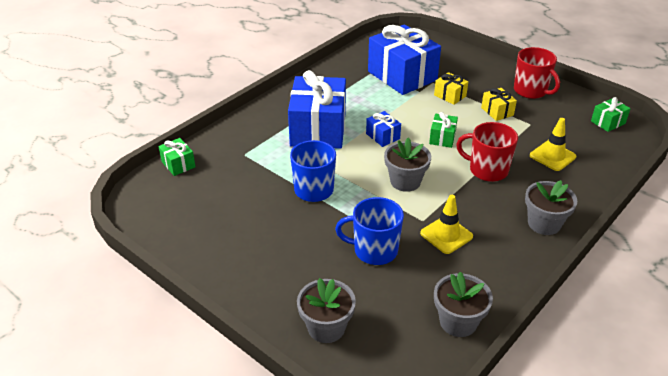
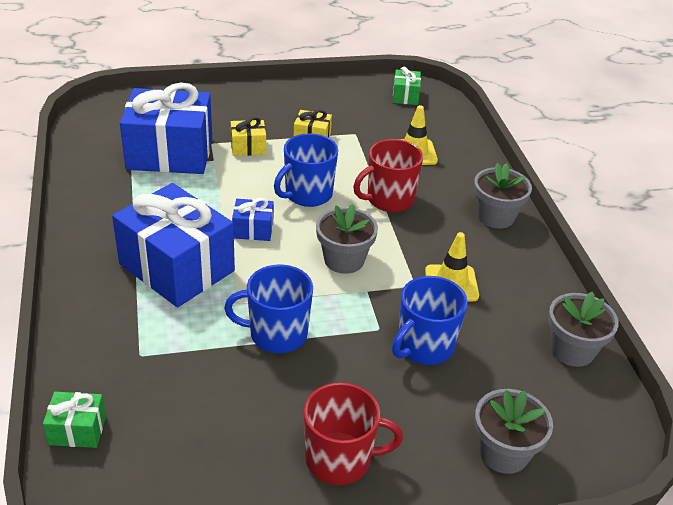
camera: 55 degrees left, 0 degrees up
green gift [429,112,458,148] -> blue mug [274,133,338,207]
red mug [514,47,560,99] -> red mug moved to [304,382,403,485]

